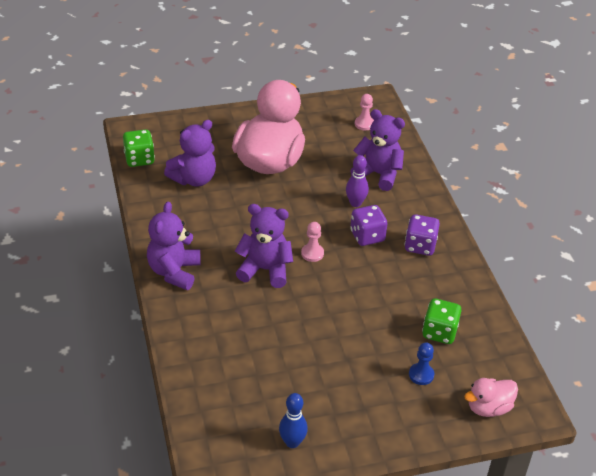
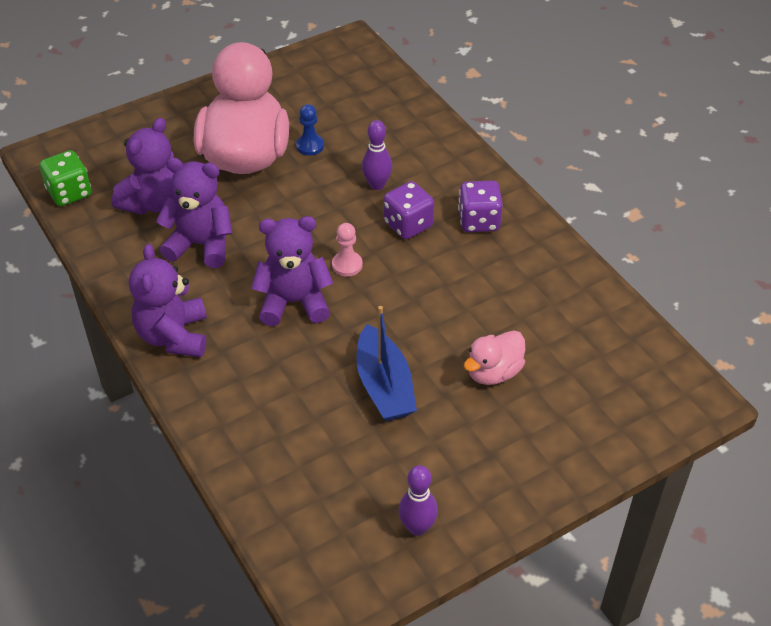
camera: 15 degrees left, 5 degrees up
blue bowling pin [279,393,308,448] -> purple bowling pin [398,465,438,536]
purple teddy bear [351,109,405,191] -> purple teddy bear moved to [156,158,232,268]
pink pawn [355,94,374,130] -> none
blue pawn [409,343,434,385] -> blue pawn moved to [296,104,324,156]
green dice [422,298,462,344] -> none
pink duck [464,378,518,417] -> pink duck moved to [464,330,525,385]
none -> blue boat [356,306,417,421]

